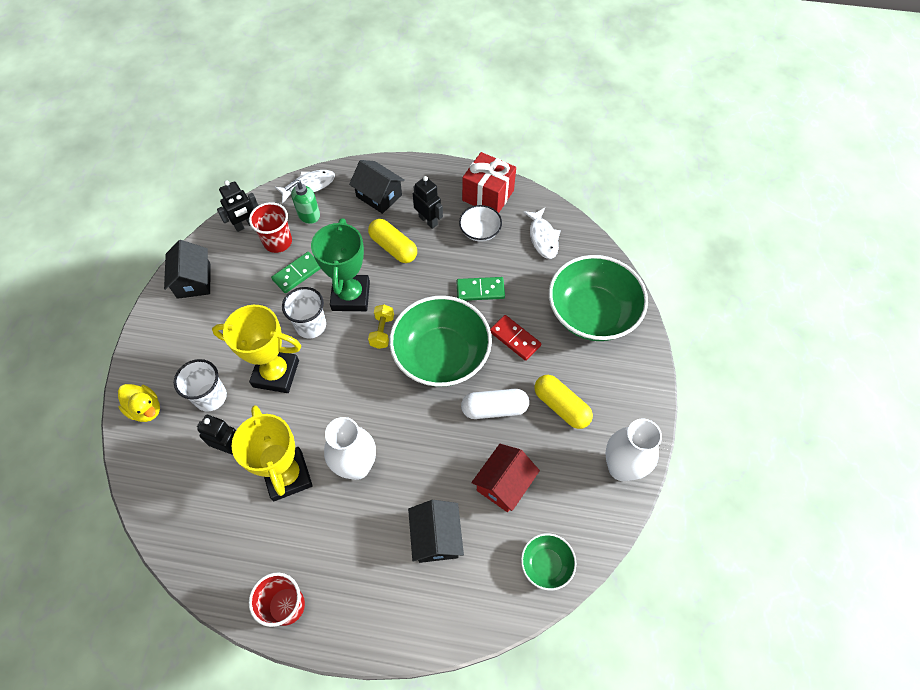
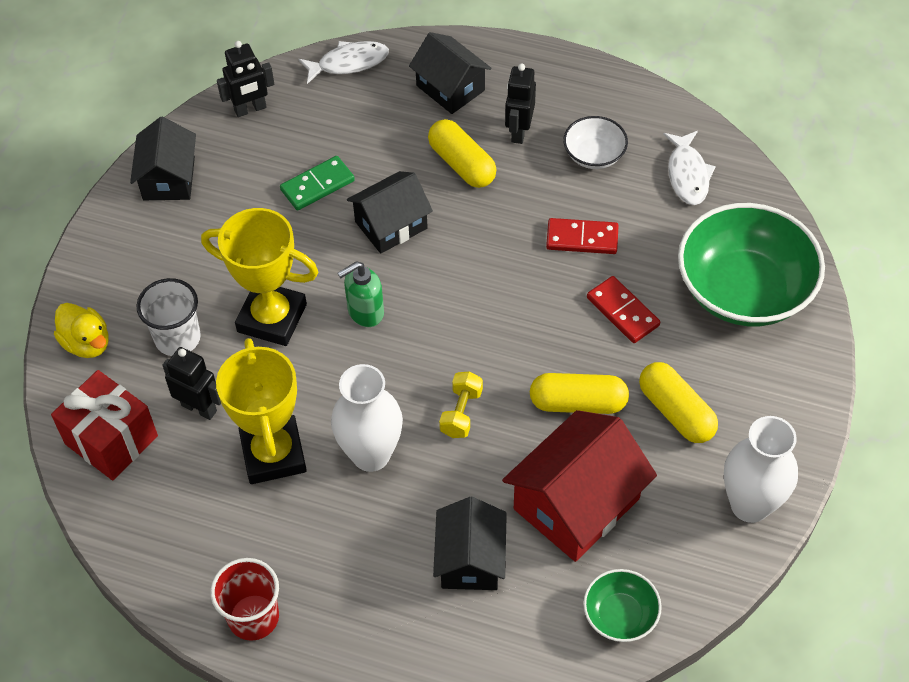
camera: 10 degrees right, 5 degrees down
red cup [249,202,292,253] -> none
white cup [282,287,326,338] -> none
green soap dispenser [284,179,320,224] -> green soap dispenser moved to [337,261,384,327]
green trophy [311,218,370,311] -> black house [347,171,433,254]
yellow dumbbell [368,305,394,349] -> yellow dumbbell moved to [439,371,483,438]
green bowl [389,296,492,387] -> none
black robot [413,176,443,229] -> black robot turned 135 degrees counterclockwise [505,64,536,144]
green domino [456,277,505,301] -> red domino [546,218,619,254]
white capsule [461,389,529,419] -> yellow capsule [530,373,629,414]
red gift [462,152,516,213] -> red gift moved to [51,370,158,480]
red house [471,444,540,512] -> red house [502,410,657,562], size x1.54

